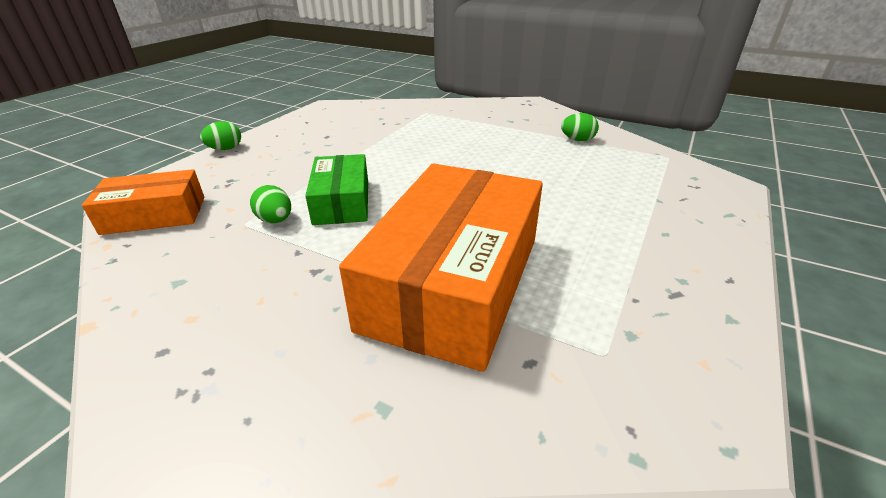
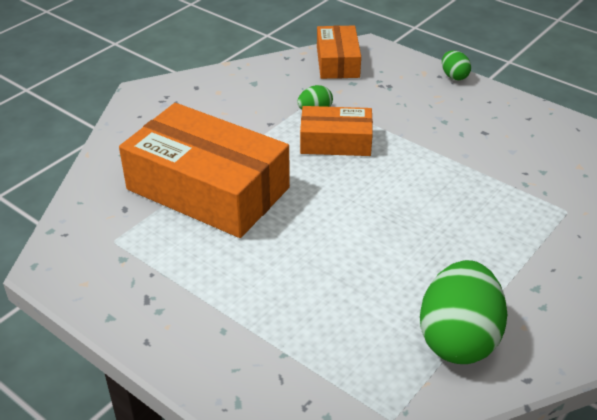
camera: 100 degrees right, 5 degrees up
green box [305,154,368,225] -> orange box [300,106,373,156]
green egg [561,113,599,141] -> green egg [420,260,507,364], size x2.15

